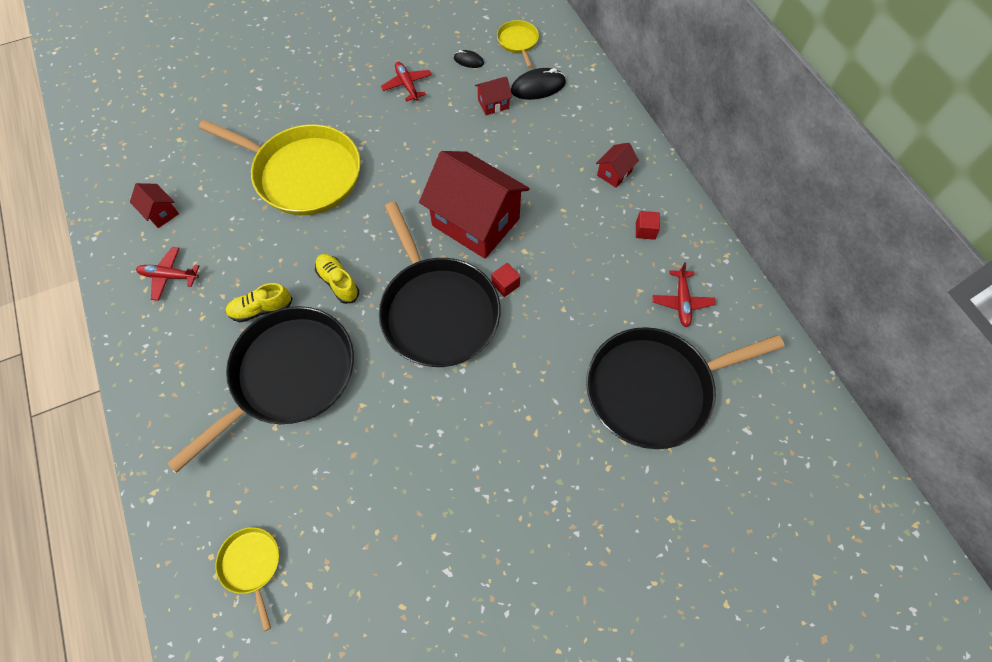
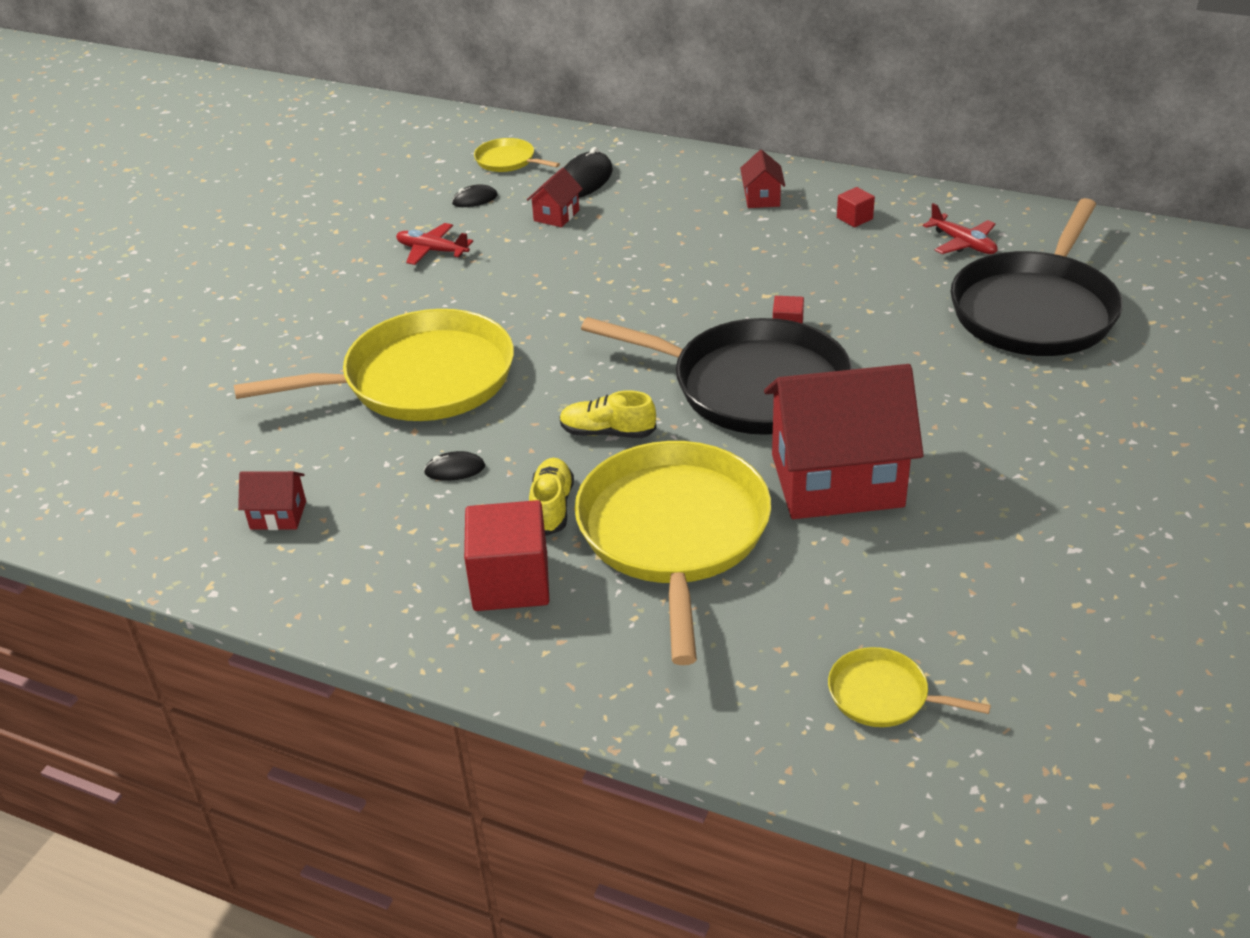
camera: 40 degrees left, 25 degrees down
red plane [136,247,199,301] -> none
black pan [167,306,354,473] -> yellow pan [575,441,771,665]
yellow shoe [225,283,293,322] -> yellow shoe turned 150 degrees clockwise [529,458,574,536]
red house [419,151,530,259] -> red house moved to [764,364,924,519]
none -> black mouse [424,451,485,481]
none -> red cube [464,500,549,611]

